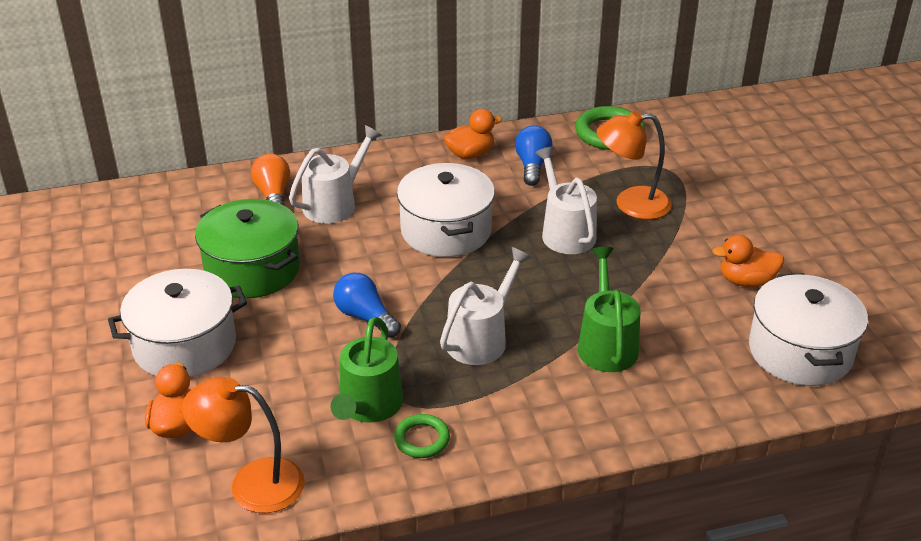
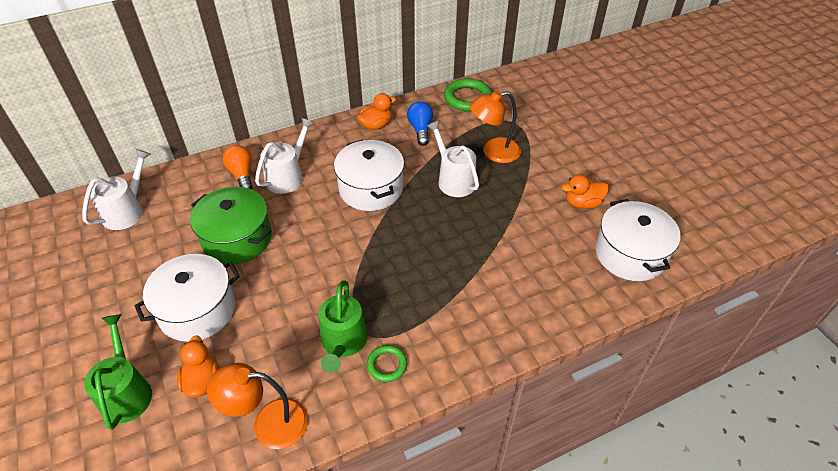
camera: 10 degrees left, 10 degrees up
blue light bulb [333,273,401,338] -> none
white watering can [440,247,532,365] -> white watering can moved to [82,149,151,230]
green watering can [578,247,641,372] -> green watering can moved to [84,314,152,430]

